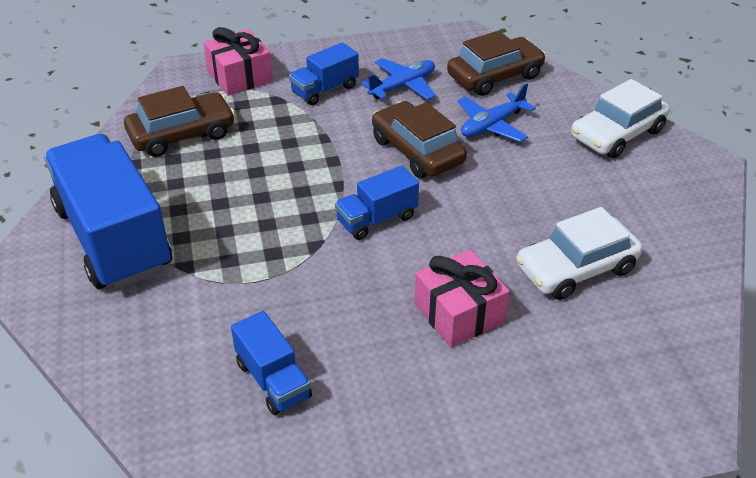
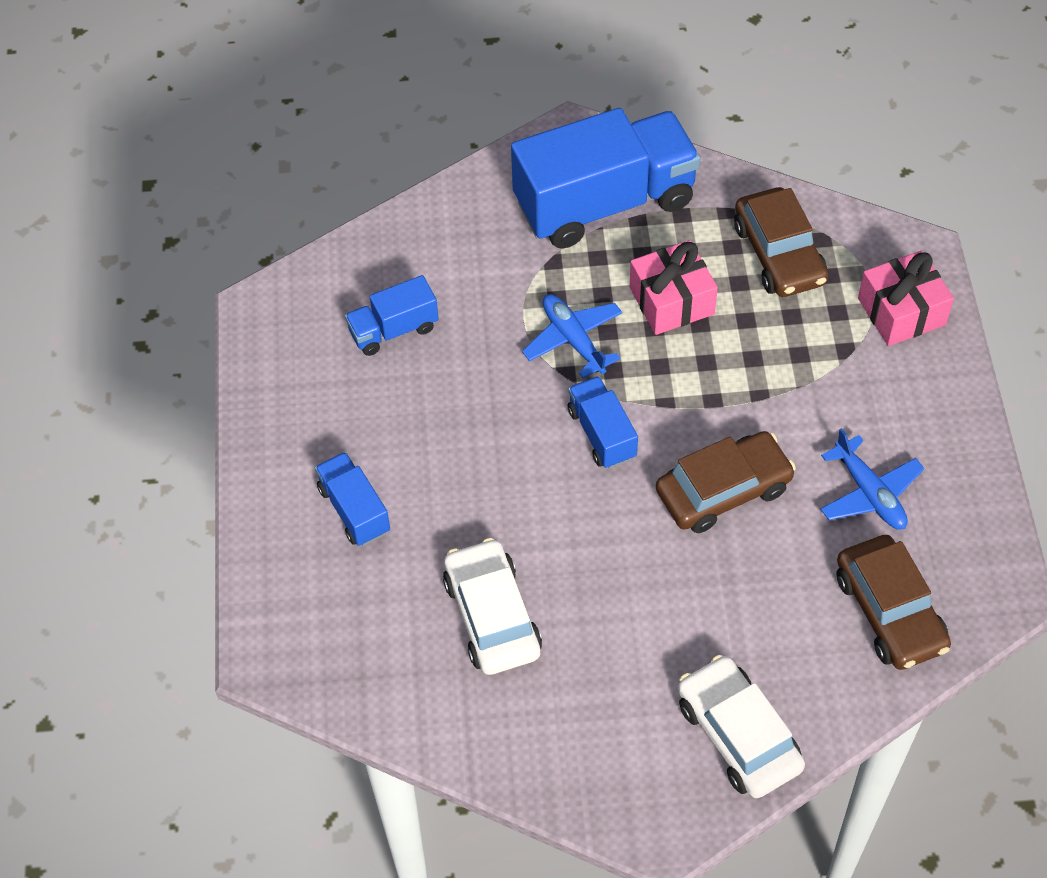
camera: 100 degrees right, 15 degrees up
blue truck [289,42,359,105] -> blue truck moved to [315,452,390,546]
pink gift [415,249,510,347] -> pink gift moved to [630,240,718,335]
blue plane [458,83,536,142] -> blue plane moved to [522,294,622,378]

